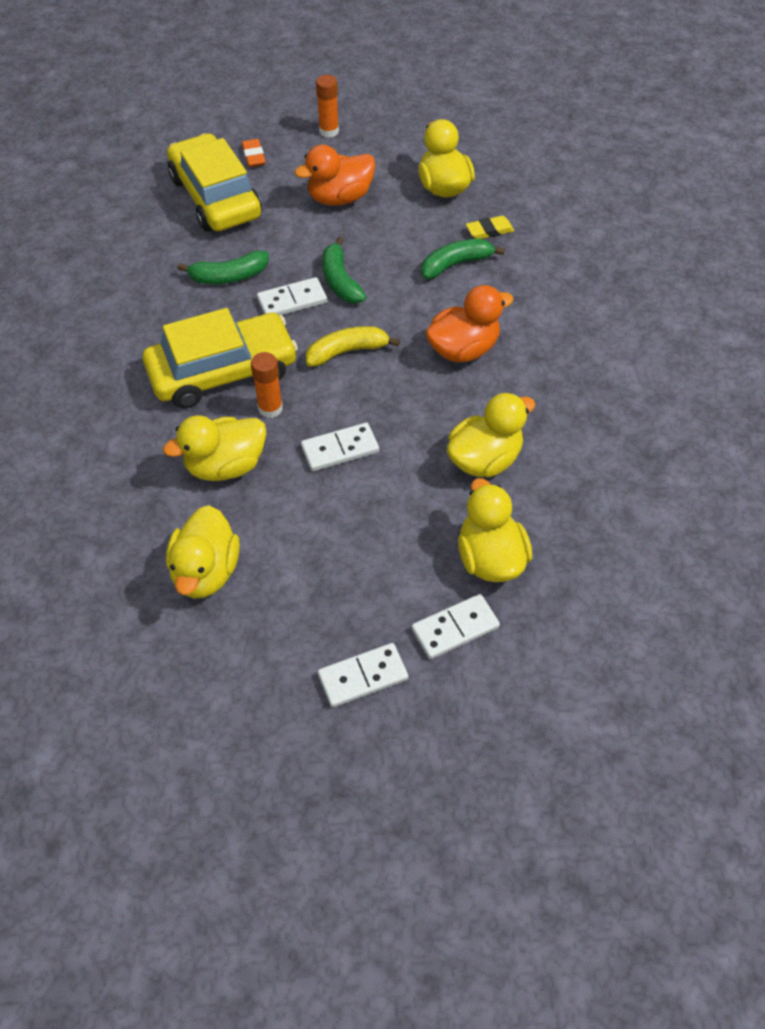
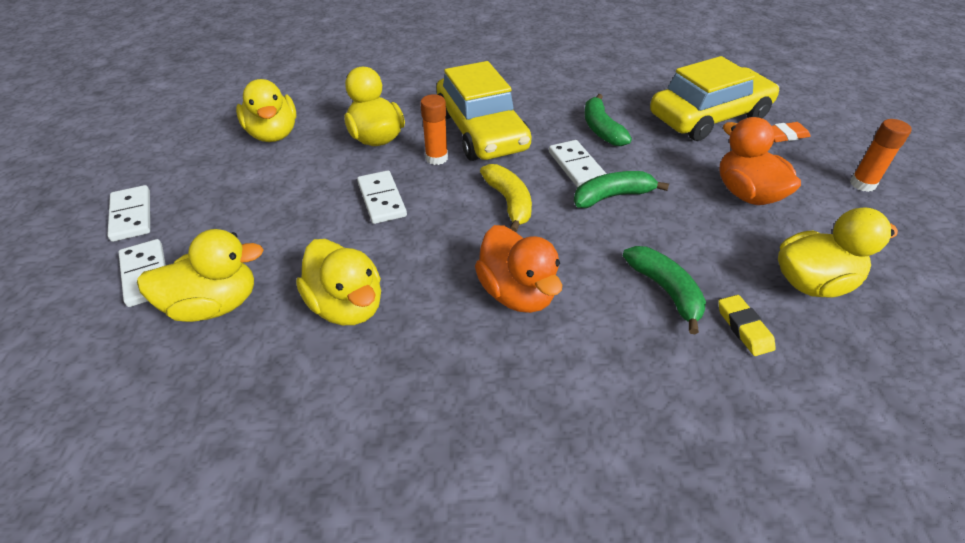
camera: 90 degrees right, 10 degrees down
yellow duck [166,505,240,598] -> yellow duck turned 120 degrees counterclockwise [236,79,296,142]

